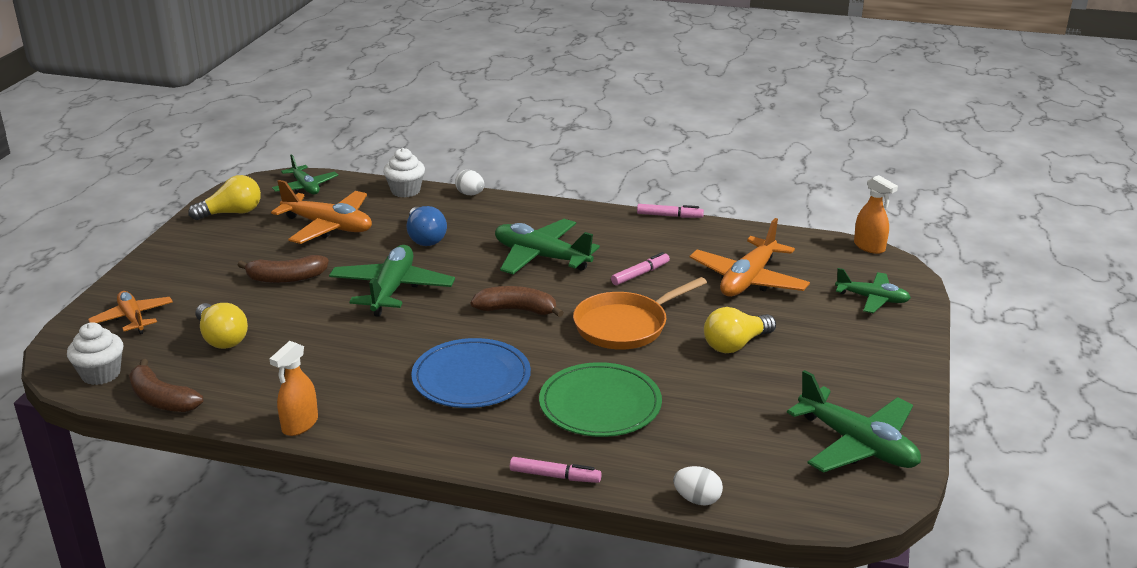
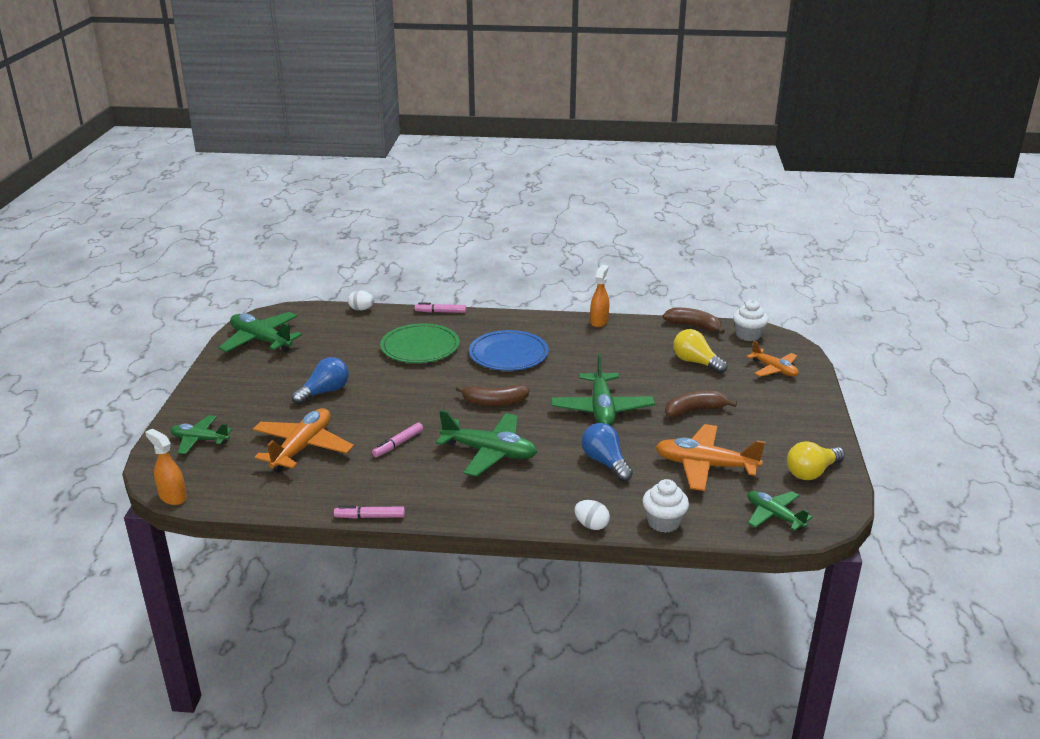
camera: 170 degrees right, 0 degrees up
orange pan [573,277,707,350] -> none
yellow light bulb [704,307,776,353] -> blue light bulb [292,357,349,405]

